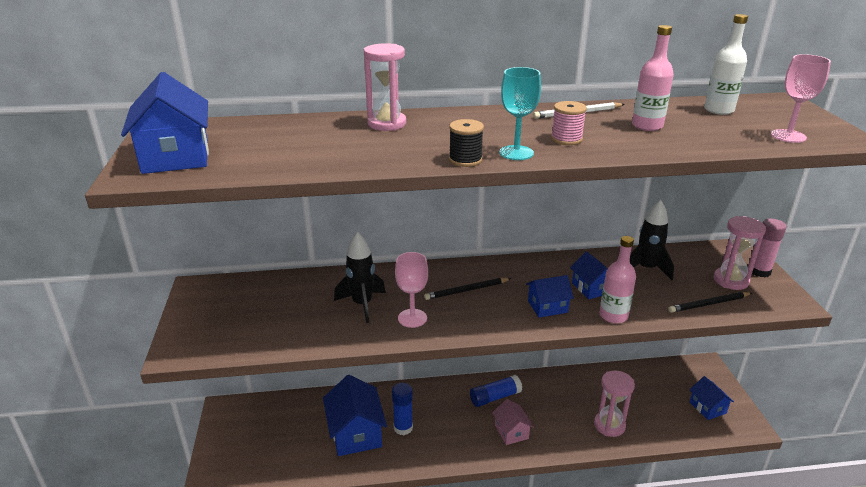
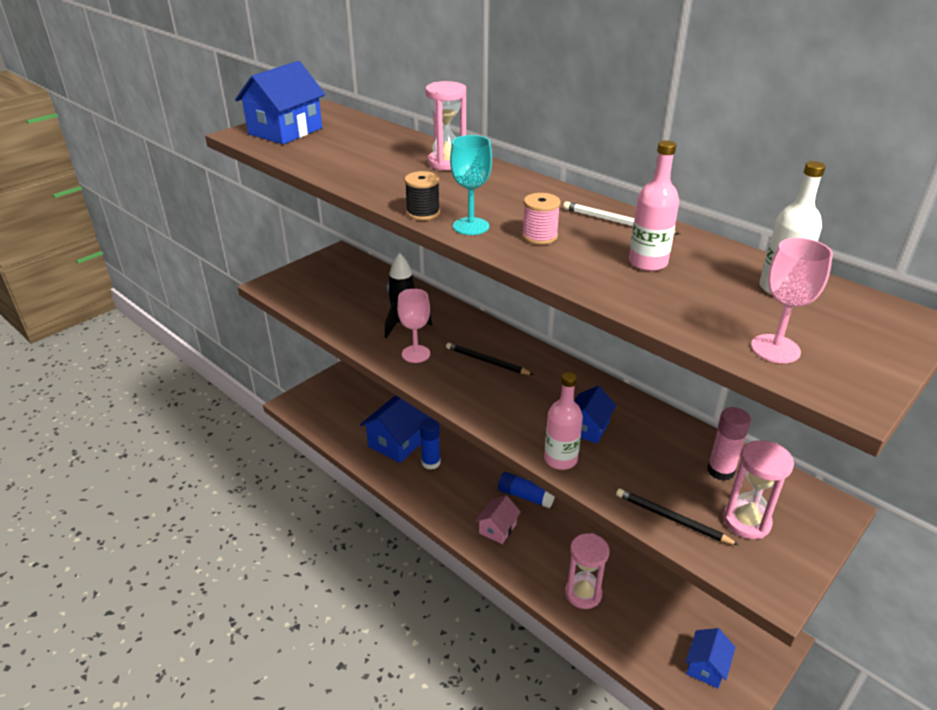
camera: 50 degrees right, 5 degrees up
blue house [526,275,574,318] -> none
black rocket [630,200,674,280] -> none
pink glue stick [752,219,786,277] -> pink glue stick moved to [707,407,751,481]

